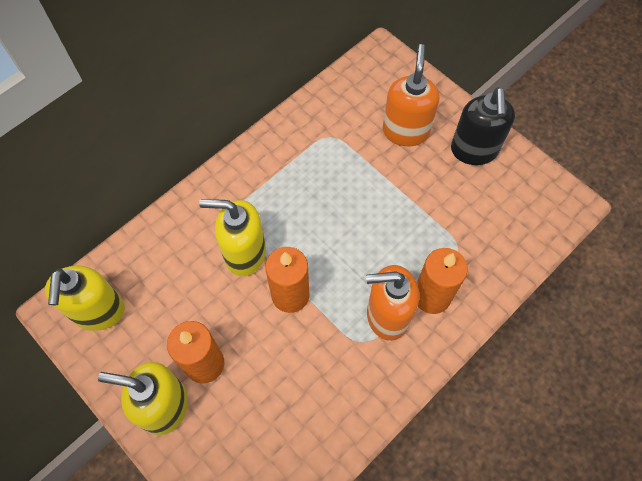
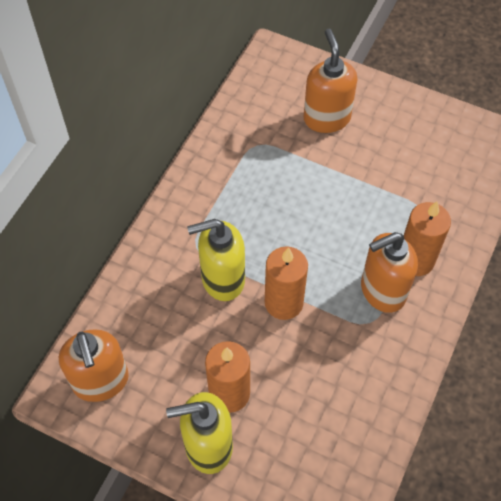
camera: 20 degrees left, 5 degrees down
yellow soap dispenser [45,266,125,331] -> orange soap dispenser [59,329,129,402]
black soap dispenser [451,87,515,165] -> none

